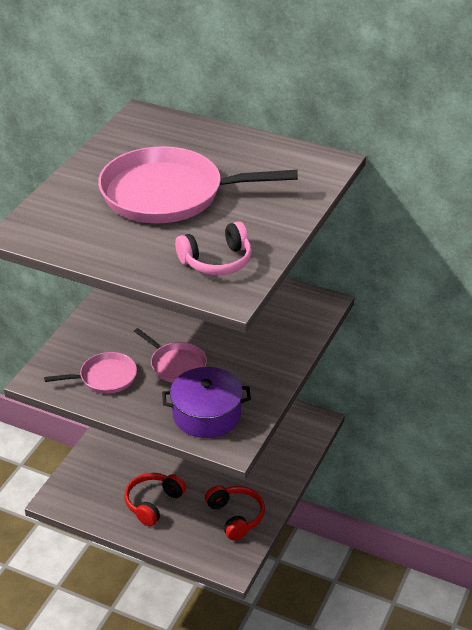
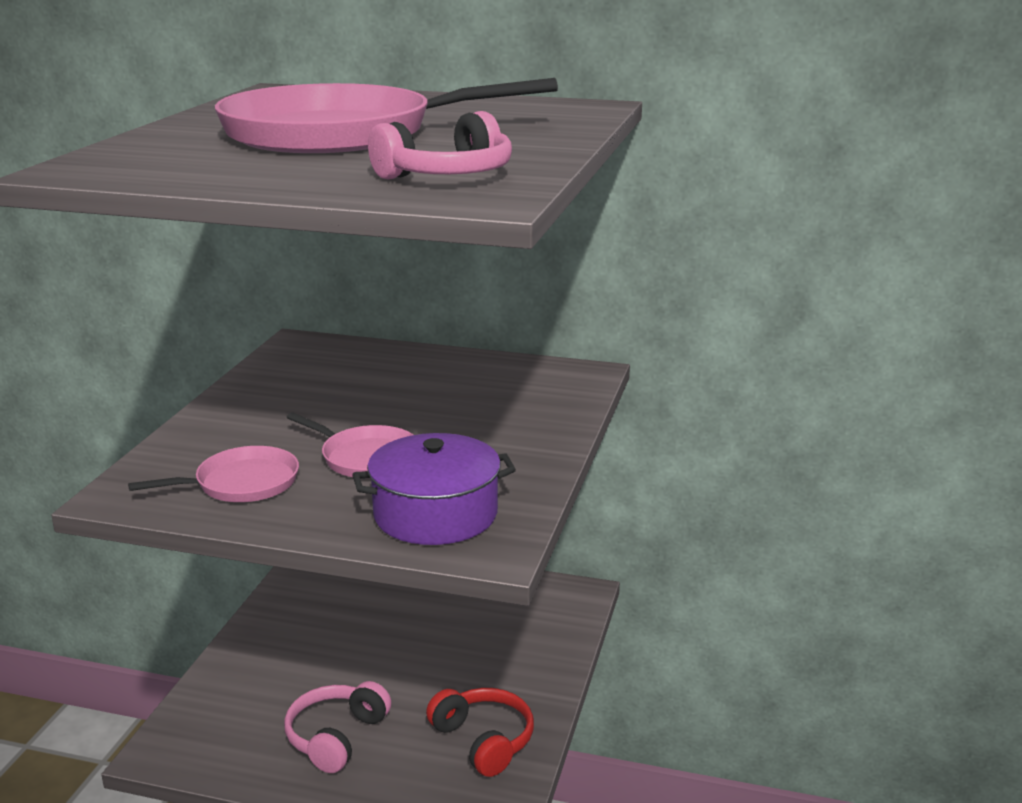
camera: 10 degrees left, 15 degrees down
red headphones [125,473,186,526] -> pink headphones [284,681,391,773]

